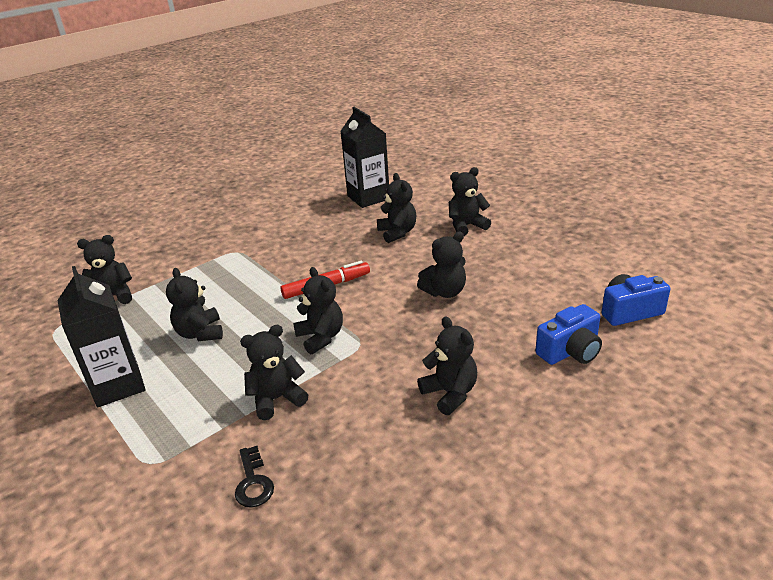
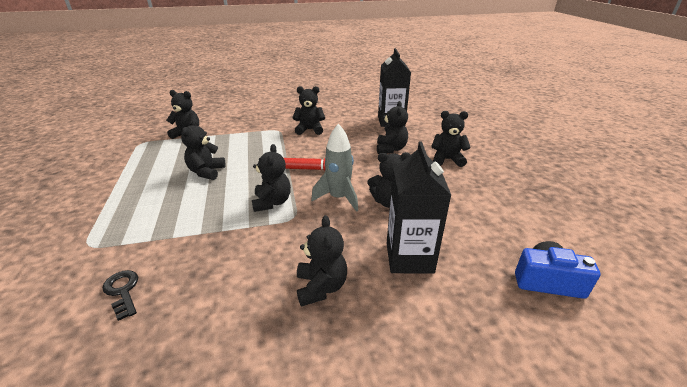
camera: 25 degrees right, 0 degrees up
black carton [57,266,146,407] -> black carton moved to [387,141,451,273]
black key [235,446,274,508] -> black key turned 135 degrees clockwise [102,270,138,321]
black teddy bear [240,325,308,420] -> black teddy bear moved to [292,86,325,135]
blue camera [535,304,602,365] -> none
none -> grey rocket [311,124,358,212]

